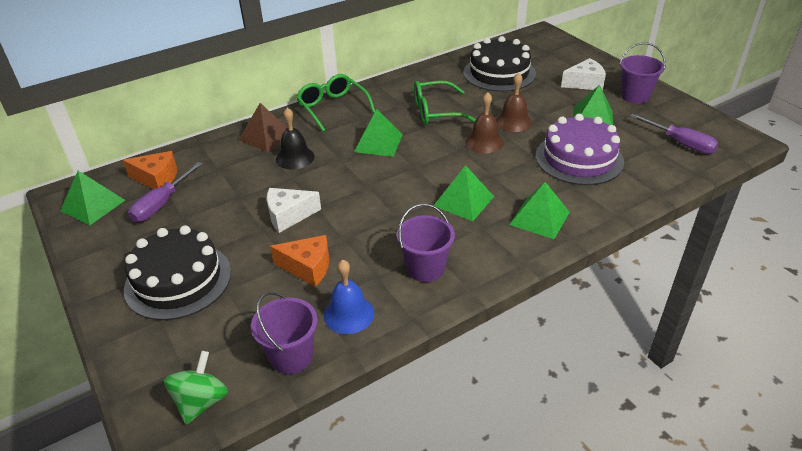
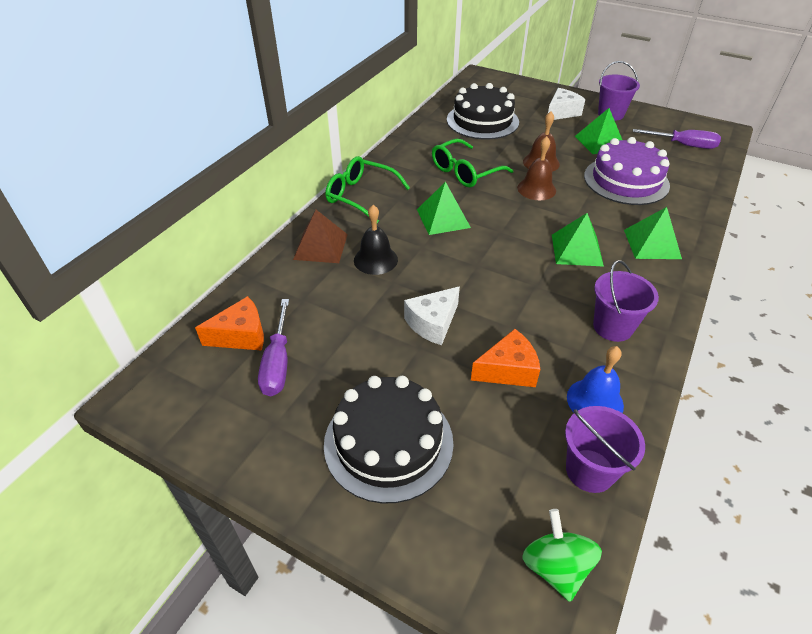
camera: 30 degrees left, 5 degrees up
green pyramid [60,171,125,225] -> none

